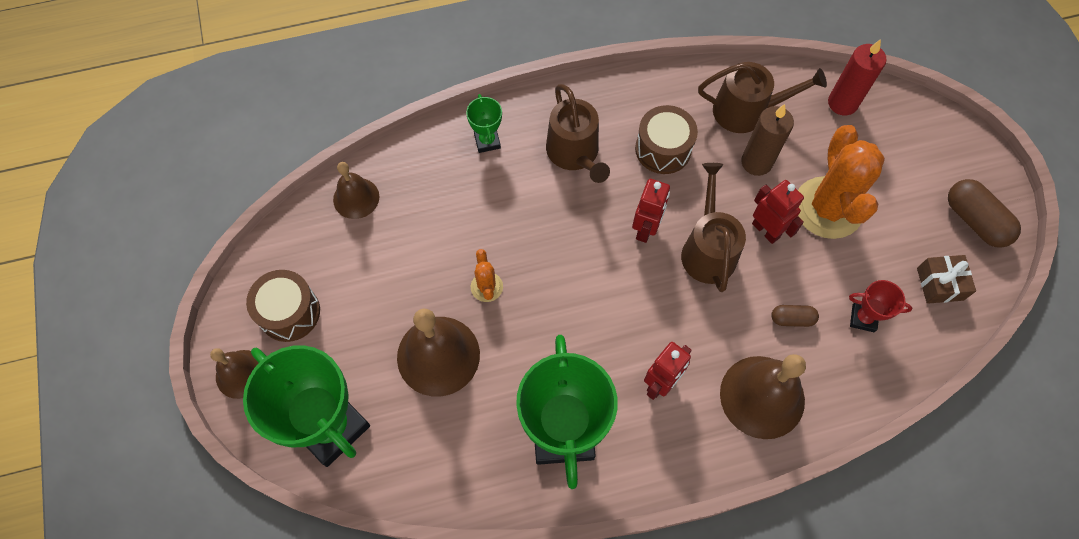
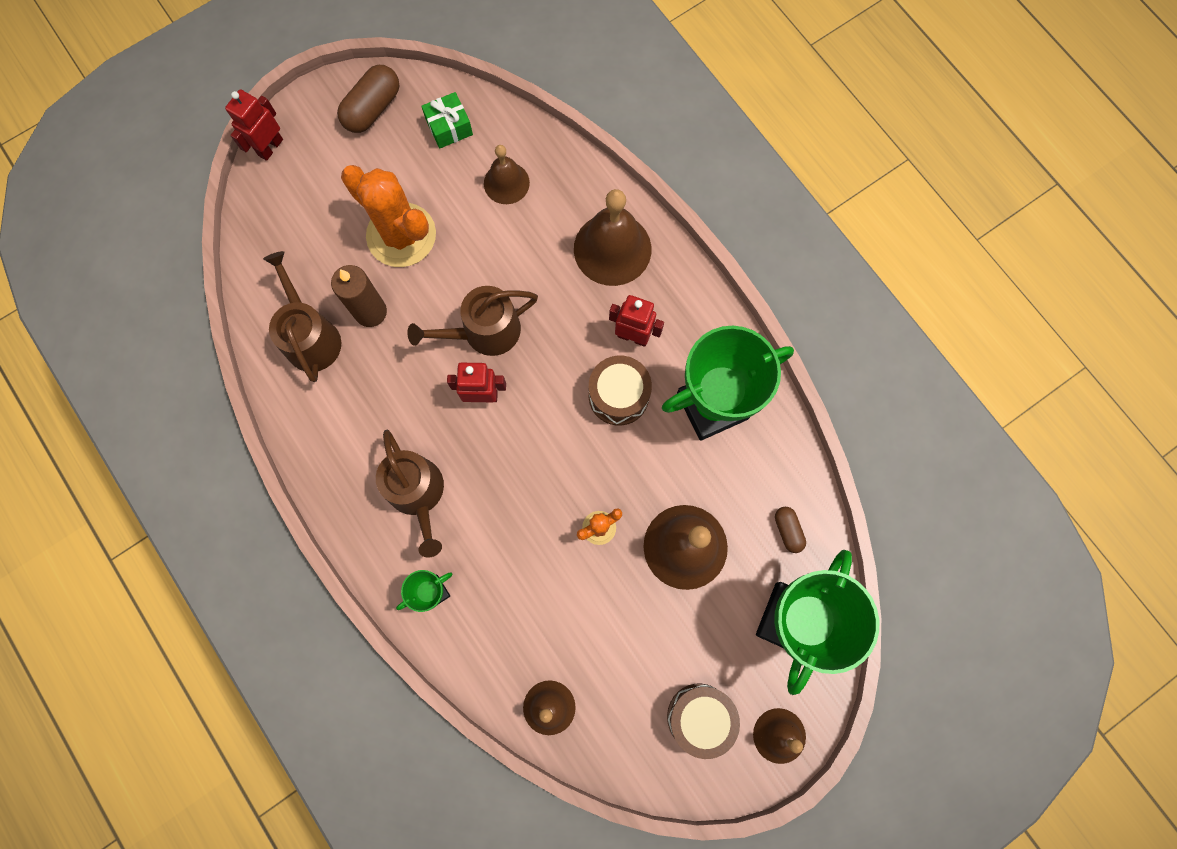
camera: 110 degrees left, 10 degrees up
brown watering can [546,84,610,183] -> brown watering can turned 105 degrees clockwise [376,430,444,558]
brown drum [635,105,698,174] -> brown drum moved to [589,356,652,426]
red robot [752,180,804,244] -> red robot moved to [225,89,283,161]
brown capsule [771,305,819,327] -> brown capsule moved to [775,507,806,553]
orange cactus [798,125,885,239] -> orange cactus turned 60 degrees clockwise [341,165,436,267]
red candle [828,39,887,115] -> none
red trophy [849,280,912,332] -> brown bell [484,145,530,204]
brown gift [917,255,976,304] -> green gift [421,92,473,149]

